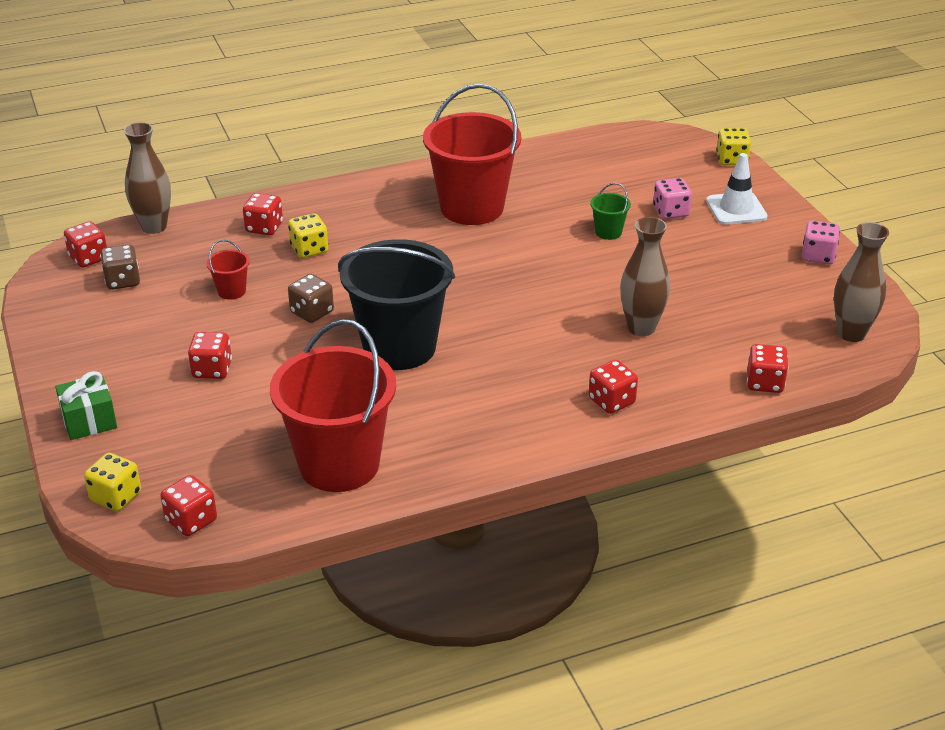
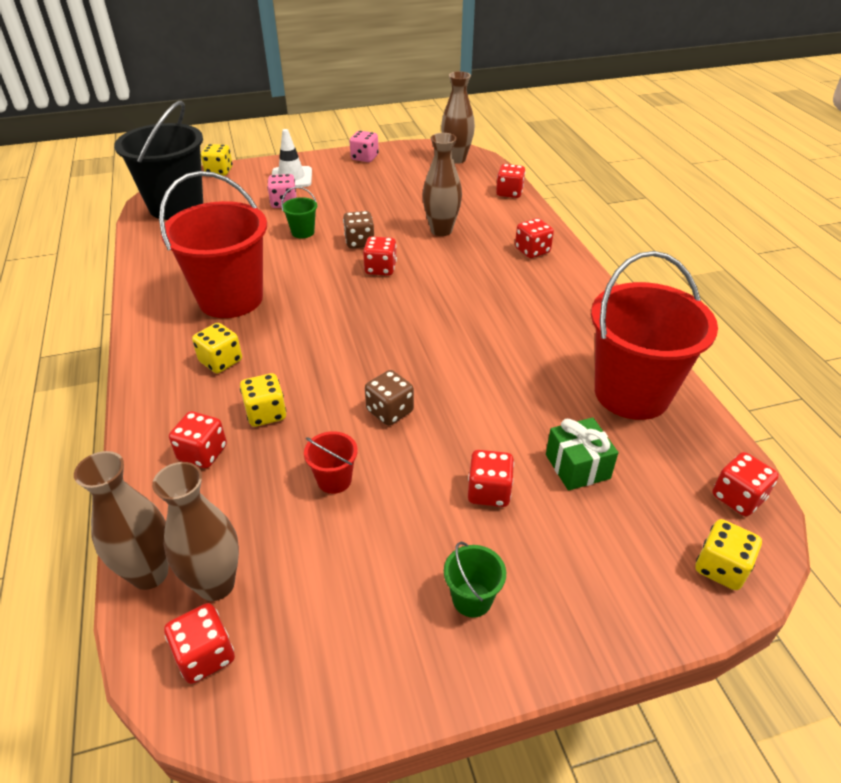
camera: 85 degrees left, 5 degrees up
green gift [55,371,117,440] -> green gift moved to [546,417,618,491]
brown dice [101,244,140,290] -> brown dice moved to [343,211,374,249]
black bucket [338,239,455,370] -> black bucket moved to [114,101,203,220]
none -> brown vase [152,462,239,601]
none -> yellow dice [192,323,242,373]
none -> red dice [363,236,397,276]
none -> green bucket [444,542,506,618]

